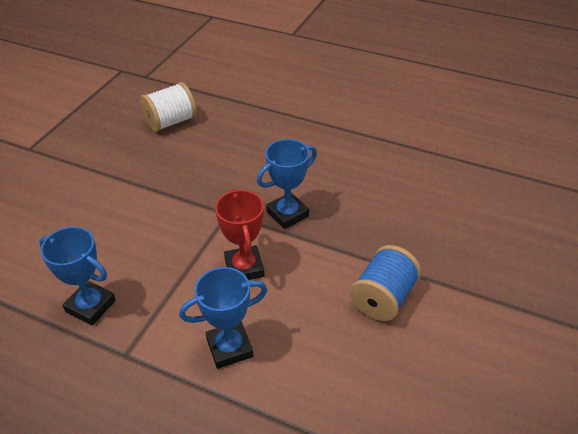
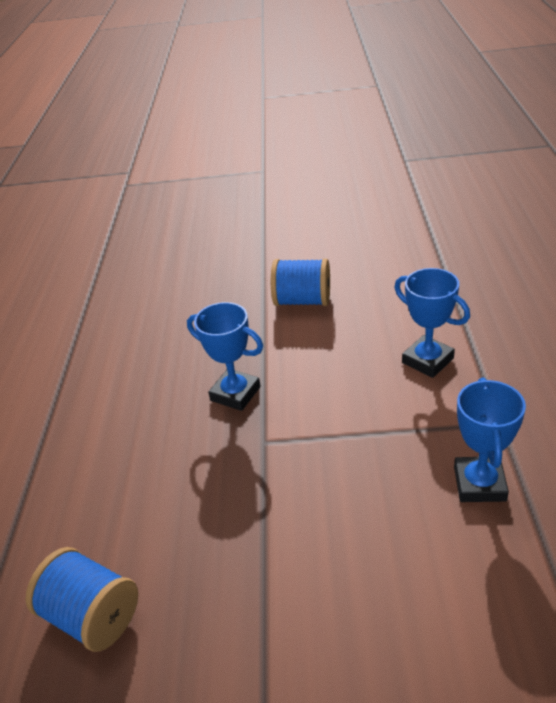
camera: 110 degrees left, 5 degrees down
white spool [140,82,197,132] -> blue spool [26,547,138,652]
red trophy [215,189,264,280] -> none

